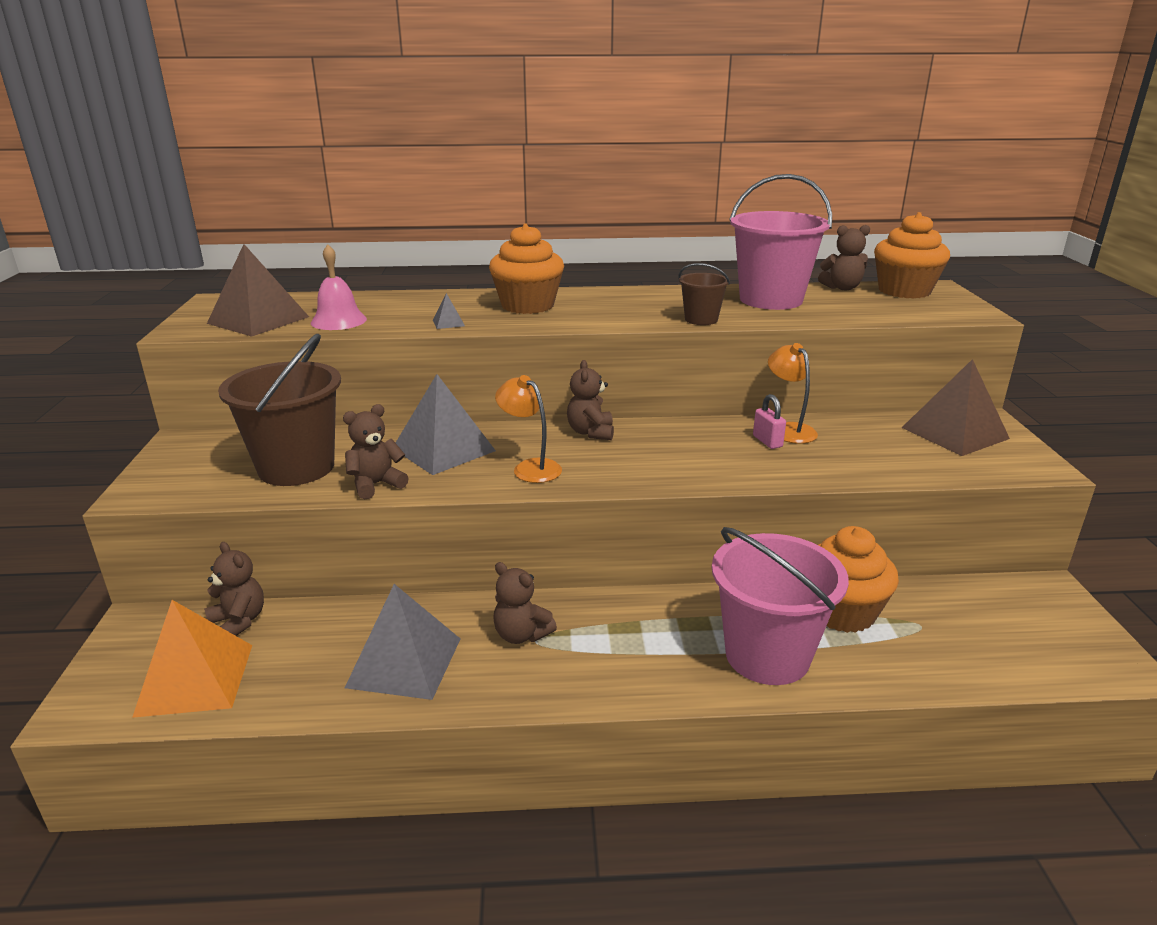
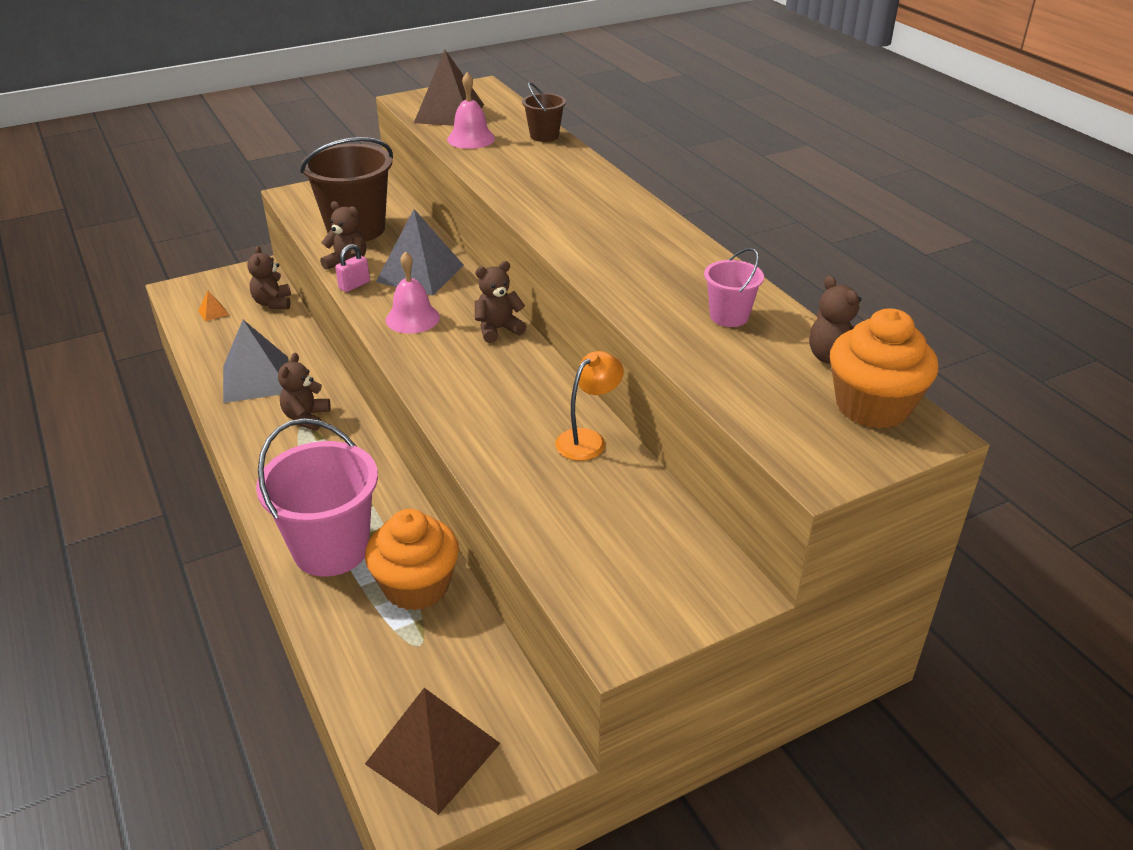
camera: 65 degrees right, 10 degrees up
orange pyramid [132,600,252,718] -> orange pyramid [198,291,229,322], size x0.40
brown teddy bear [204,542,264,636] -> brown teddy bear turned 150 degrees clockwise [247,246,291,309]
grey pyramid [433,293,465,329] -> none
orange cupcake [489,223,564,314] -> none
orange lamp [495,375,562,483] -> pink bell [386,251,440,334]
brown bucket [678,263,730,325] -> brown bucket moved to [522,82,566,142]
pink bucket [729,174,832,310] -> pink bucket [704,248,764,327], size x0.49
pink padlock [753,394,786,449] -> pink padlock moved to [335,244,370,292]
brown pyramid [902,359,1010,456] -> brown pyramid moved to [365,688,501,815]

